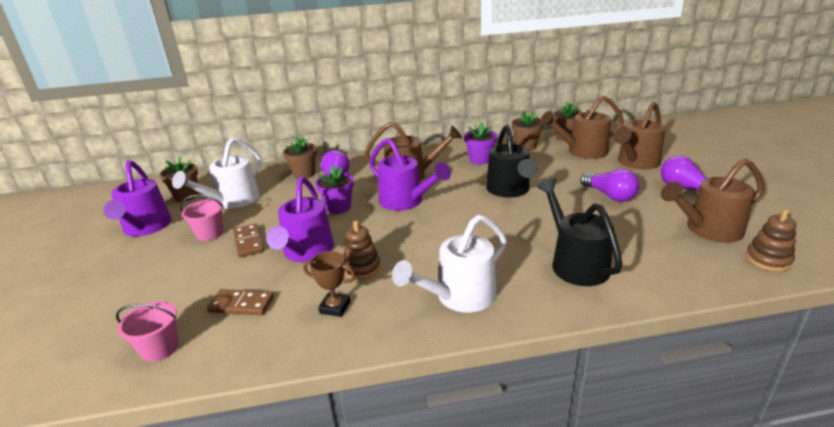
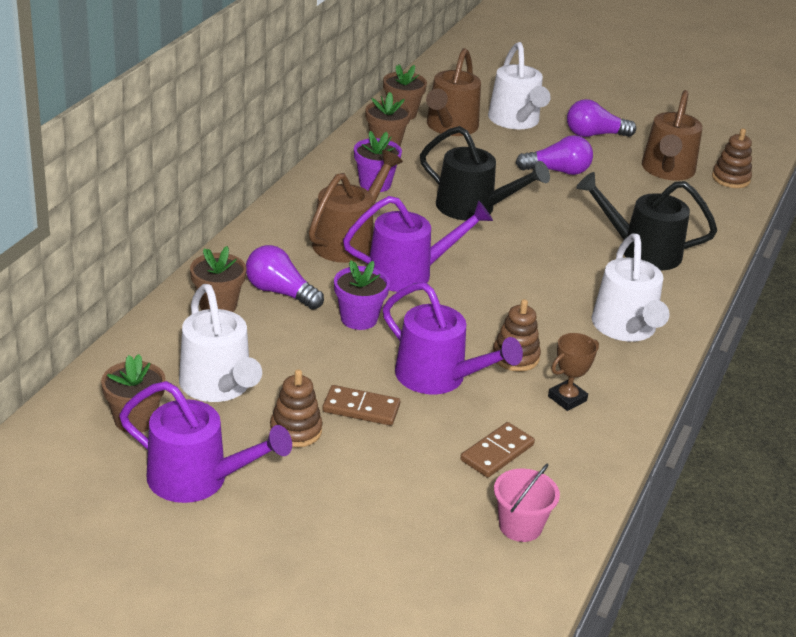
camera: 60 degrees left, 5 degrees up
pink bucket [180,195,224,241] -> brown stacking toy [270,369,323,448]
brown watering can [613,102,665,169] -> white watering can [488,42,551,129]

